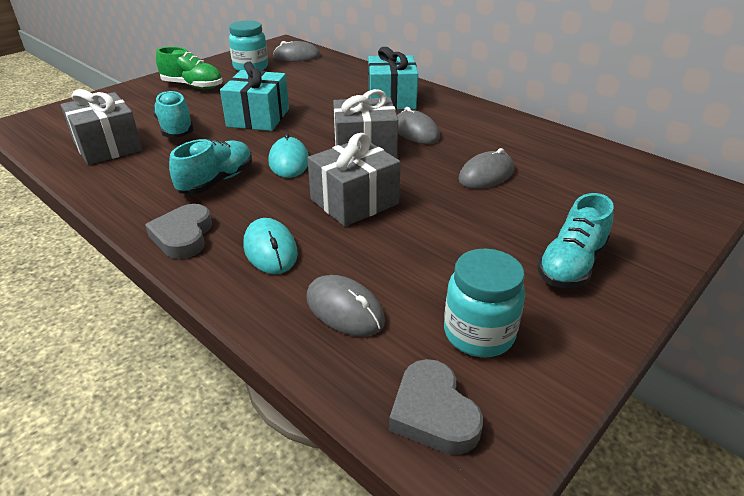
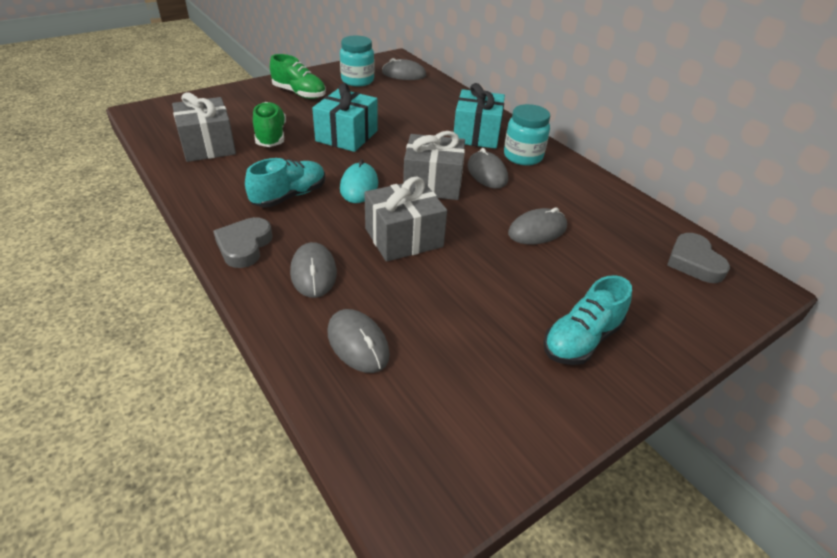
camera: 10 degrees right, 5 degrees up
turquoise shoe [153,91,194,137] -> green shoe [253,102,286,147]
turquoise mouse [243,218,298,274] -> grey mouse [290,242,337,298]
grey heart [389,359,483,455] -> grey heart moved to [667,233,730,283]
turquoise jar [444,248,525,357] -> turquoise jar moved to [504,104,550,166]

